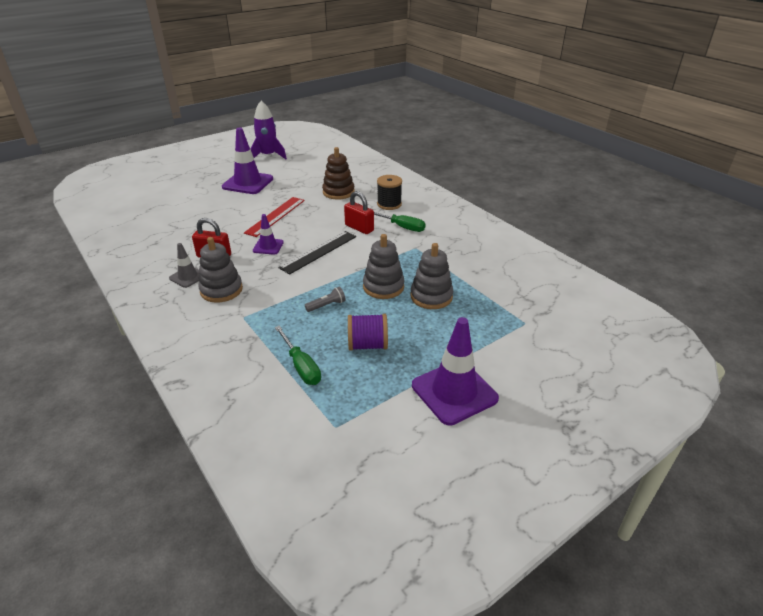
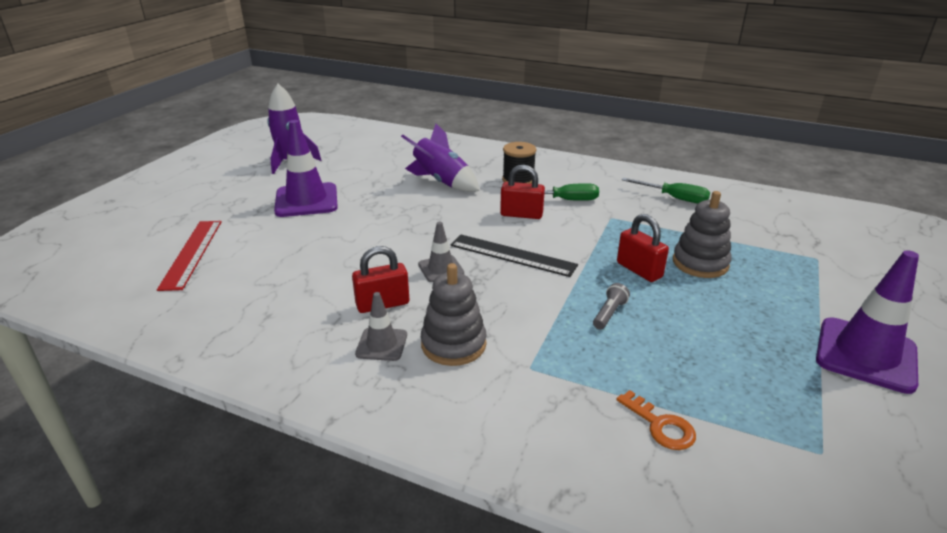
camera: 30 degrees left, 5 degrees down
red ruler [244,197,305,237] -> red ruler moved to [157,221,222,291]
purple traffic cone [253,214,284,255] -> grey traffic cone [418,222,464,282]
green screwdriver [275,325,321,385] -> green screwdriver moved to [622,178,710,204]
black ruler [278,231,356,274] -> black ruler turned 75 degrees counterclockwise [450,235,578,277]
brown stacking toy [322,147,355,200] -> purple rocket [401,124,479,192]
purple spool [348,314,388,351] -> none
grey stacking toy [363,234,405,299] -> red padlock [617,214,669,282]
none -> orange key [617,390,696,450]

